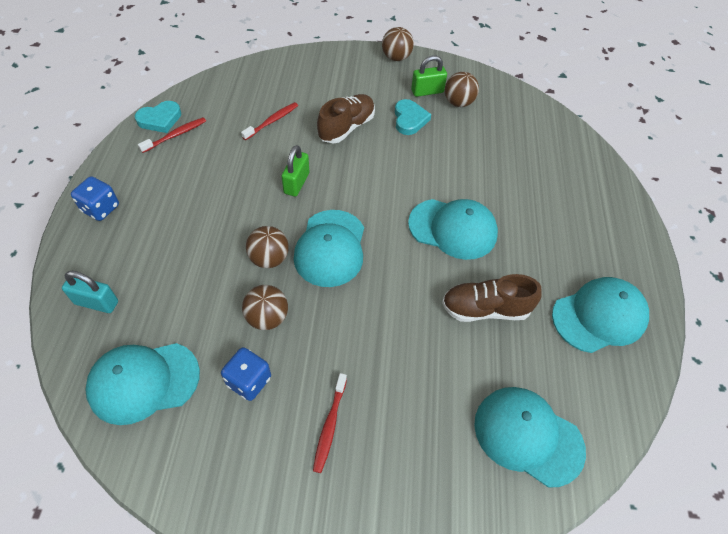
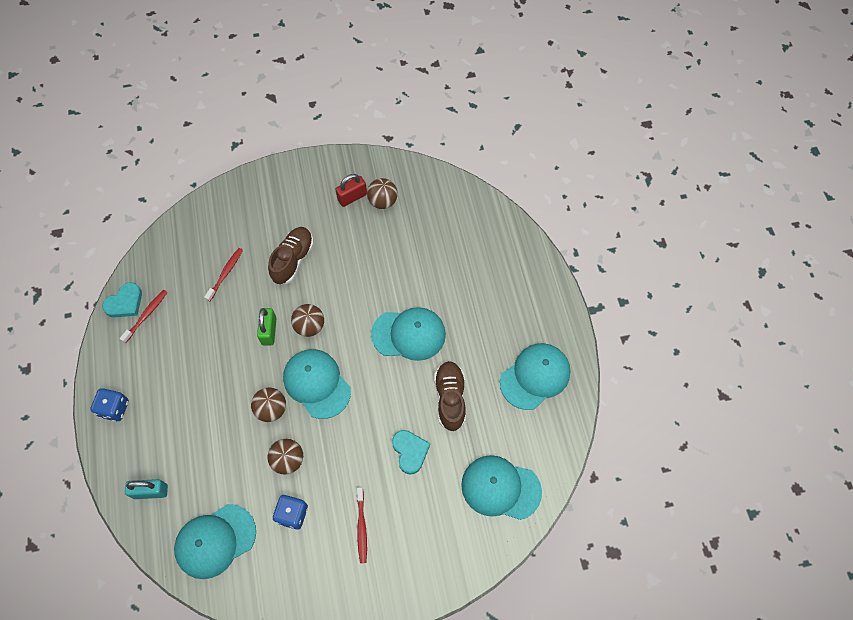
camera: 15 degrees left, 10 degrees up
turquoise cap [293,210,364,287] -> turquoise cap turned 150 degrees clockwise [283,349,351,419]
brown ball [382,27,414,61] -> brown ball moved to [291,304,324,337]
turquoise heart [395,99,431,135] -> turquoise heart moved to [392,430,430,474]
green padlock [411,55,447,97] -> red padlock [335,174,367,207]
brown shoe [442,274,542,322] -> brown shoe turned 105 degrees clockwise [434,361,466,431]

